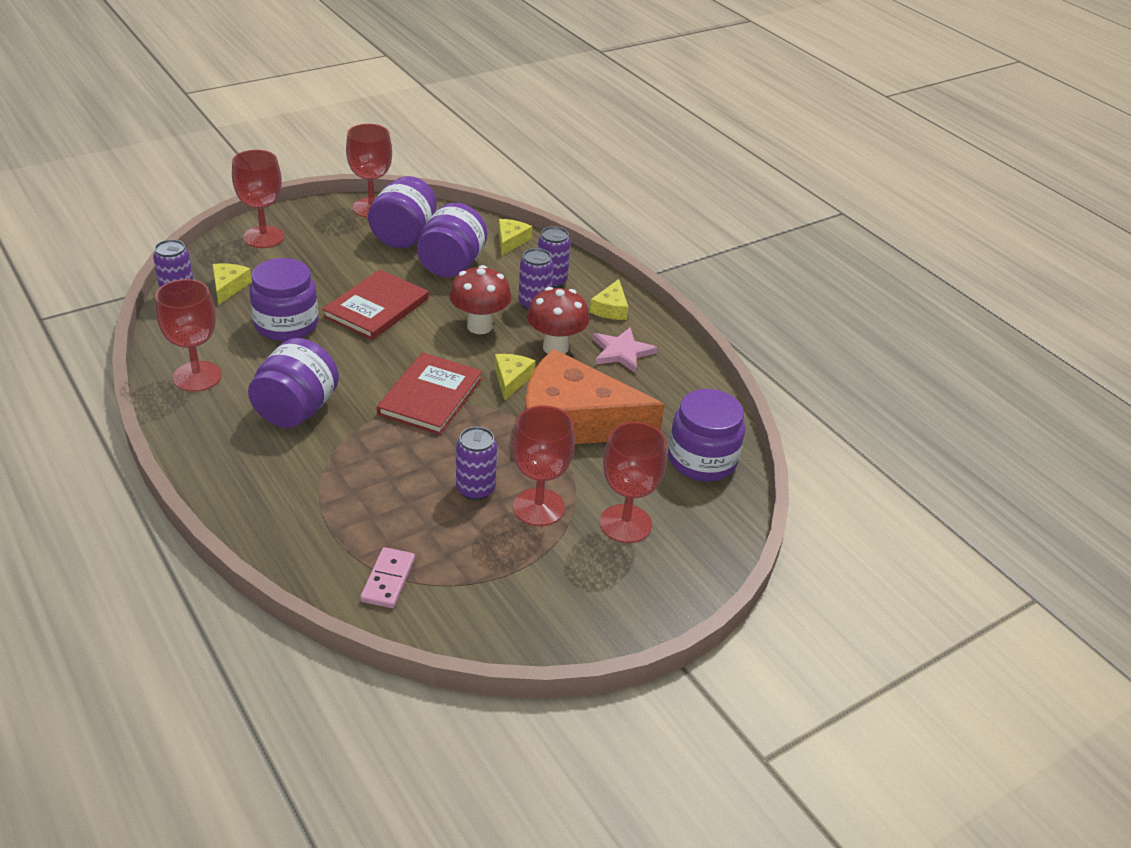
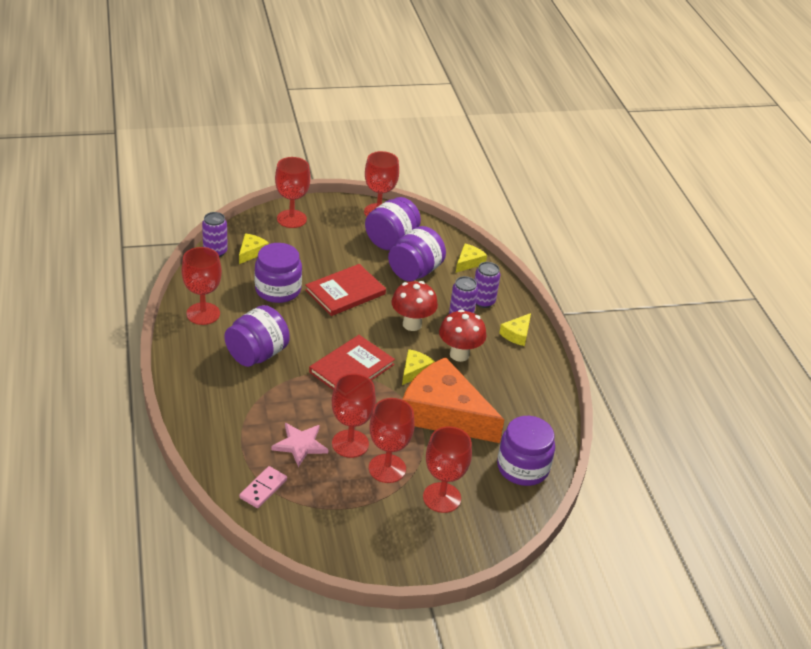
camera: 20 degrees right, 0 degrees up
purple can [456,427,497,501] -> red goblet [332,374,376,458]
pink star [592,327,658,373] -> pink star moved to [271,423,328,467]

